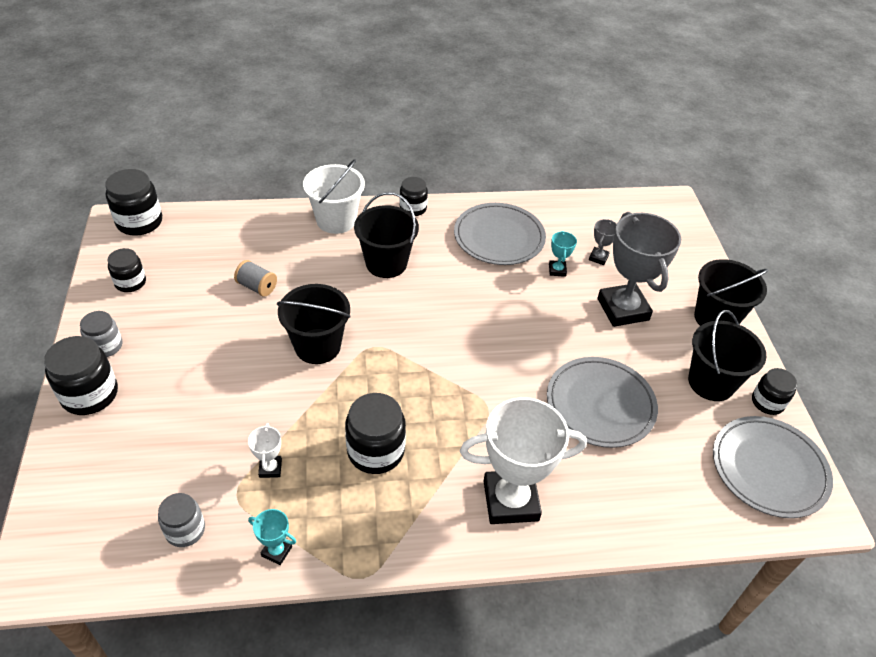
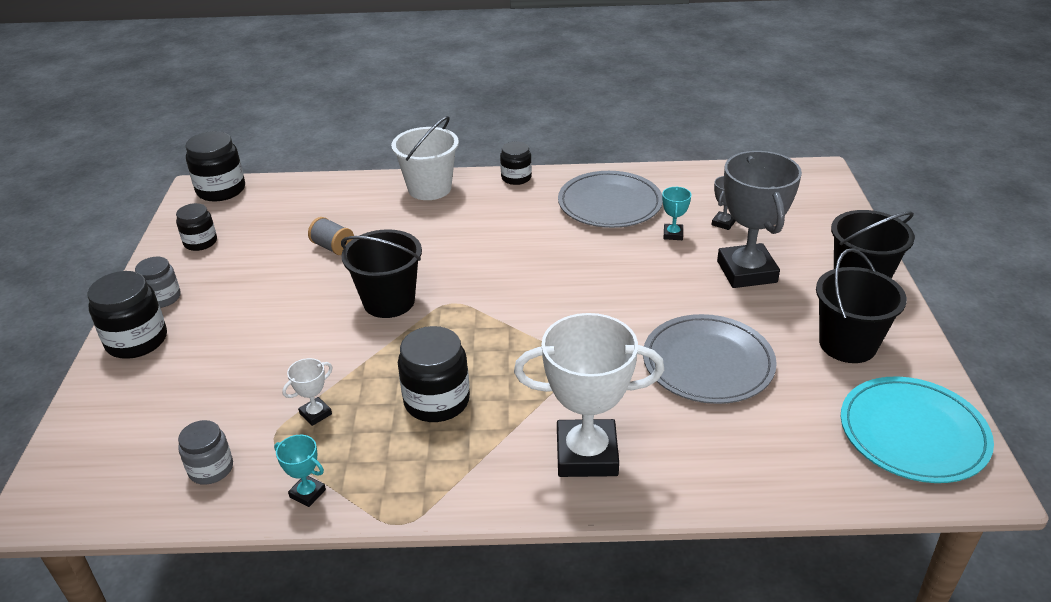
camera: 10 degrees right, 10 degrees down
white trophy [248,423,282,478] -> white trophy turned 45 degrees clockwise [282,358,333,426]
black bucket [354,192,419,278] -> none
grey plate [713,416,833,518] -> turquoise plate [841,376,994,483]
black jar [752,368,797,415] -> none

